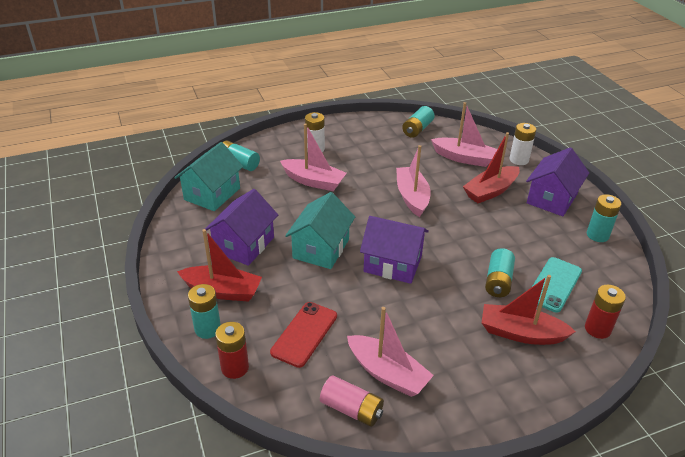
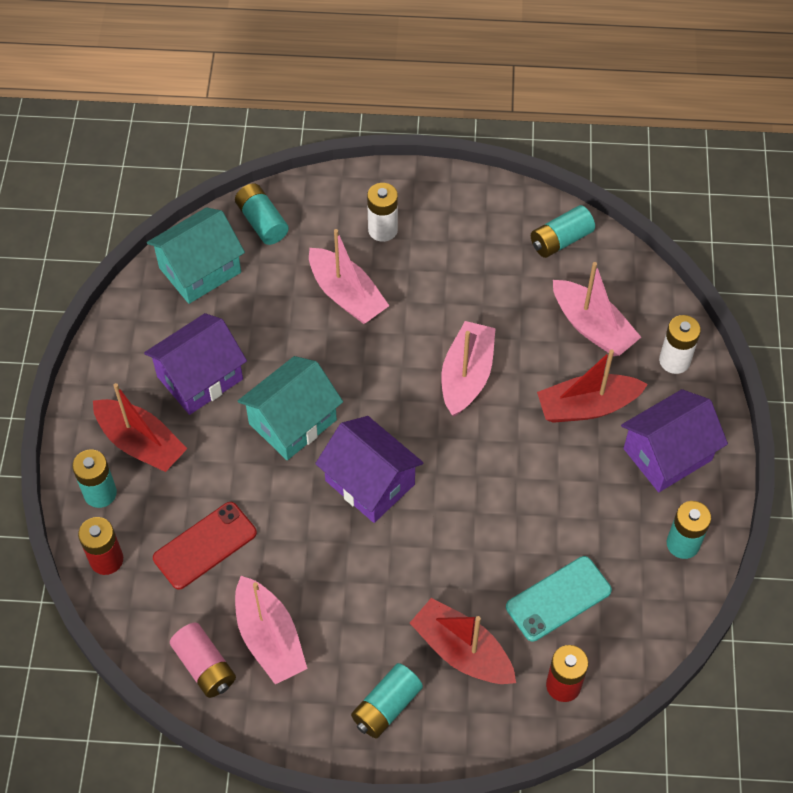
camera: 25 degrees right, 20 degrees up
turquoise battery [485,248,515,297] -> turquoise battery moved to [351,663,423,739]

